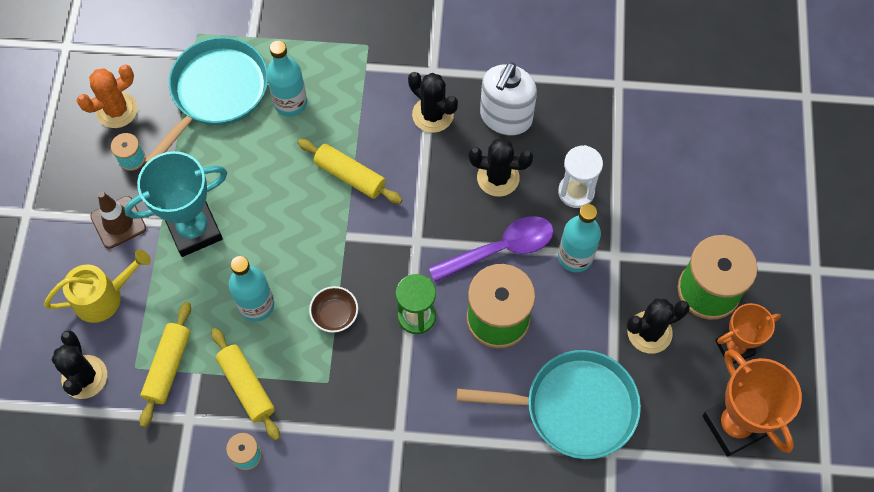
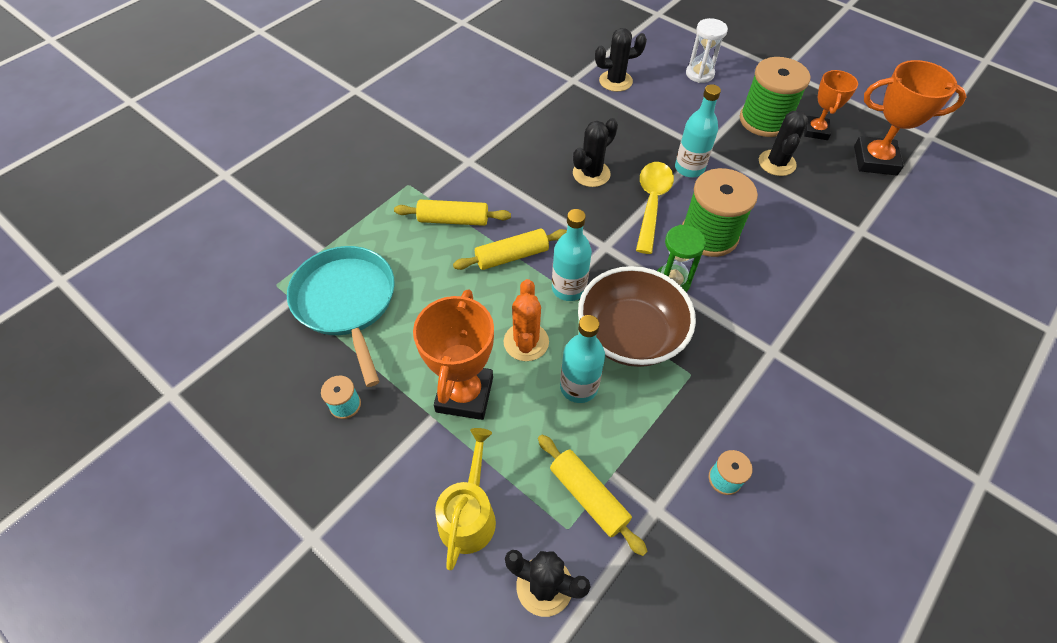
camera: 55 degrees left, 10 degrees down
orange cactus [77,65,138,128] -> orange cactus moved to [504,279,549,361]
brown traffic cone [90,191,146,249] -> none
turquoise trophy [124,151,227,257] -> orange trophy [413,290,494,420]
yellow rolling pin [211,328,280,441] -> yellow rolling pin moved to [394,200,511,226]
turquoise bottle [266,40,307,117] -> turquoise bottle moved to [552,209,592,301]
brown bowl [309,286,358,333] -> brown bowl [578,266,696,367], size x2.28
black cactus [408,72,458,133] -> black cactus moved to [595,28,647,92]
purple spoon [428,216,554,282] -> yellow spoon [636,162,674,254]
turquoise pan [456,350,641,459] -> none
white soap dispenser [480,62,537,135] -> none
white hourglass [558,145,603,208] -> white hourglass moved to [686,18,728,83]

